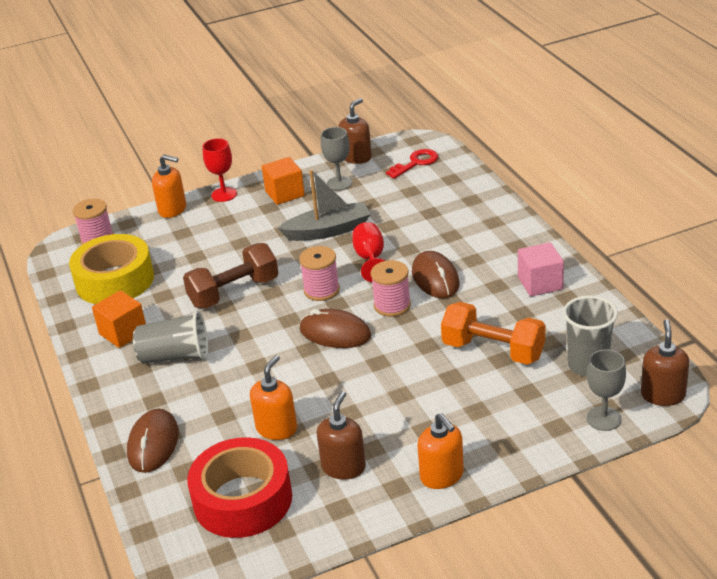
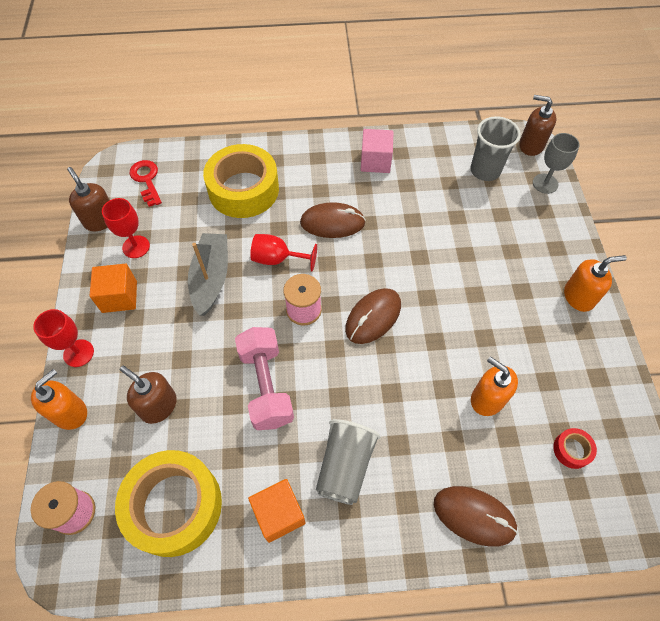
camera: 75 degrees left, 25 degrees up
brown dumbbell [183,243,279,309] -> pink dumbbell [235,327,294,430]
red tape [187,437,292,538] -> red tape [553,428,597,469], size x0.41
brown soap dispenser [316,391,366,480] -> brown soap dispenser moved to [120,366,177,424]
grey goblet [321,127,352,191] -> red goblet [102,198,150,258]
pink spool [371,260,411,317] -> none
orange dumbbell [441,302,545,365] -> none
none -> yellow tape [203,144,279,218]

